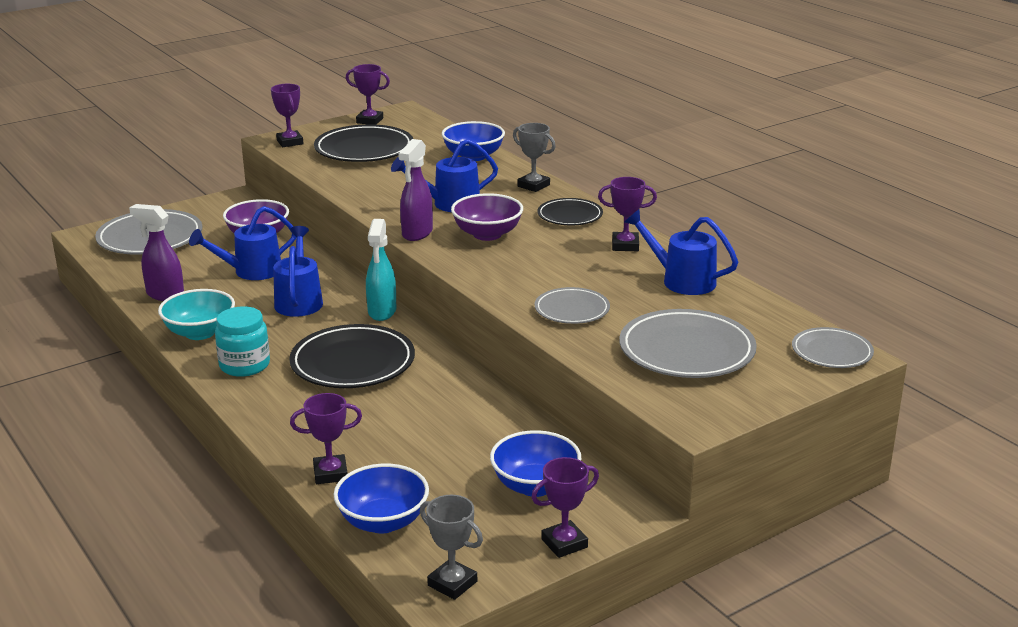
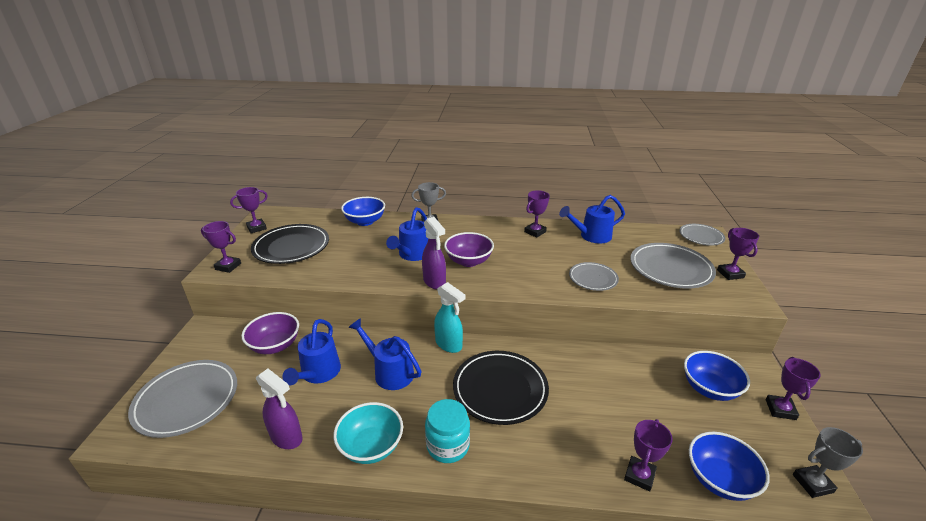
camera: 50 degrees left, 5 degrees up
purple spray bottle [129,204,184,301] -> purple spray bottle turned 120 degrees counterclockwise [256,369,303,449]
black plate [537,198,603,225] -> none
none -> purple trophy [717,228,759,280]

